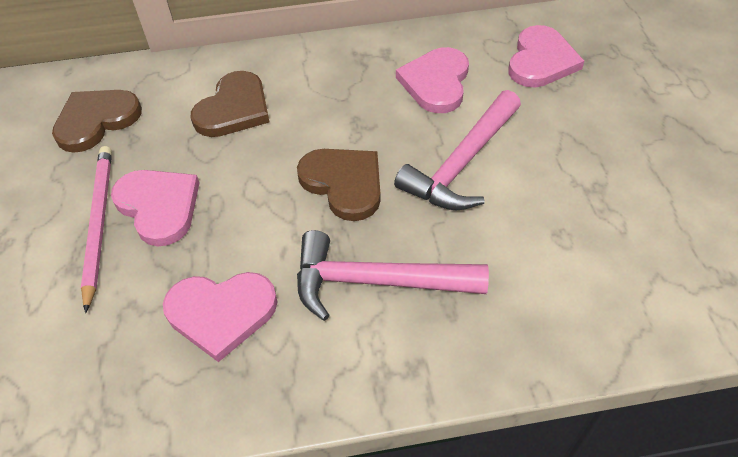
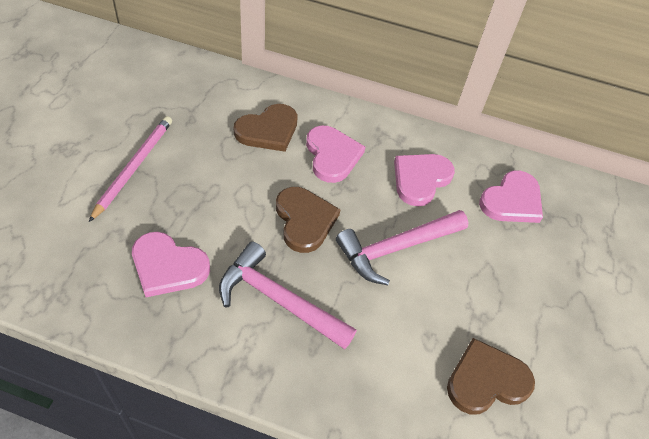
camera: 20 degrees right, 0 degrees up
brown heart [52,90,142,153] -> brown heart moved to [447,338,535,414]
pink heart [111,170,200,246] -> pink heart moved to [306,125,365,183]

